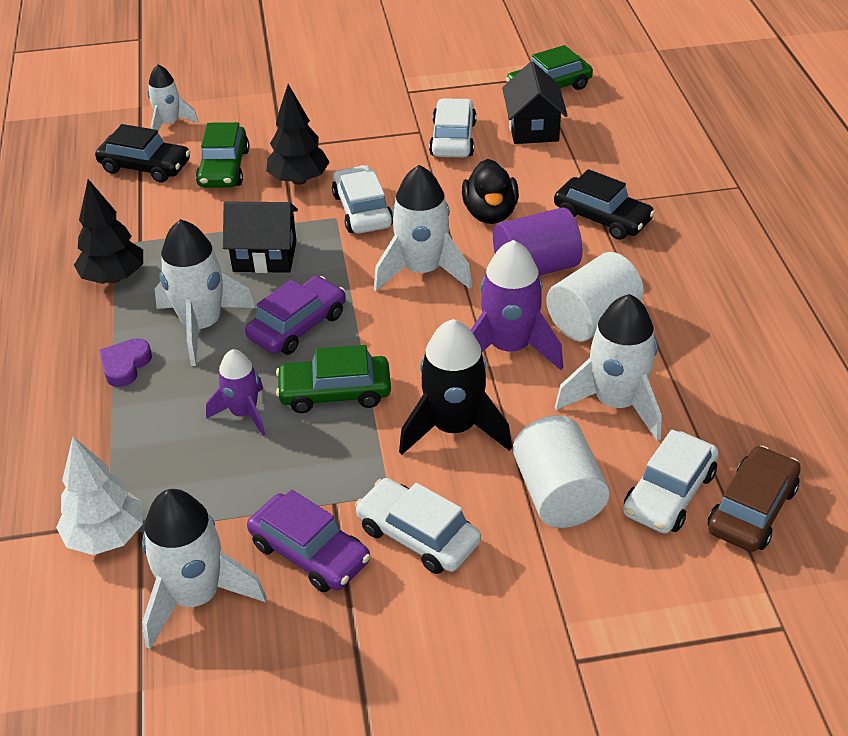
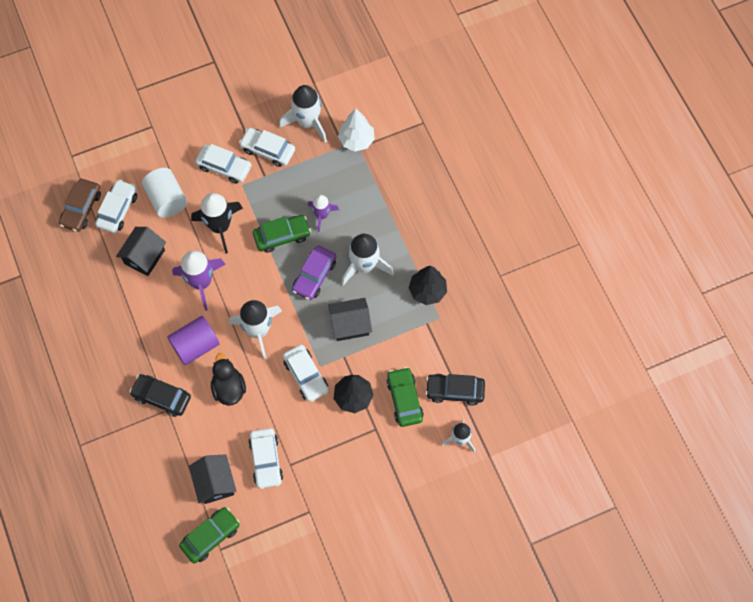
camera: 165 degrees right, 25 degrees up
purple heart [99,338,152,387] -> none
purple car [247,490,371,592] -> white car [239,128,295,167]
white cylinder [546,252,644,342] -> none
white rocket [555,294,662,441] -> black house [116,227,166,276]

